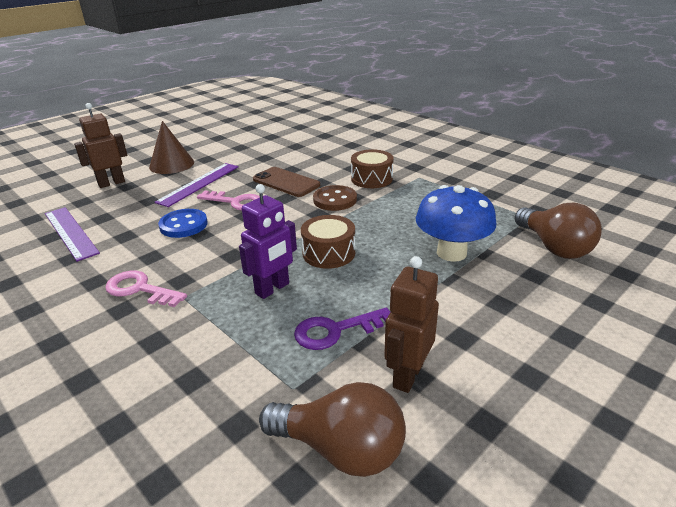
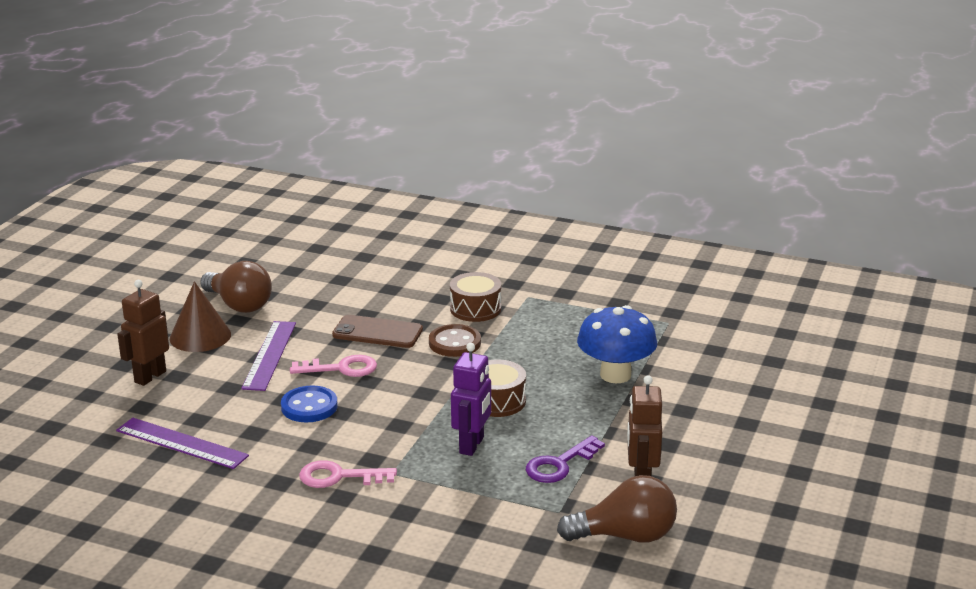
camera: 25 degrees left, 5 degrees down
brown light bulb [515,203,602,259] -> brown light bulb moved to [200,261,272,313]

